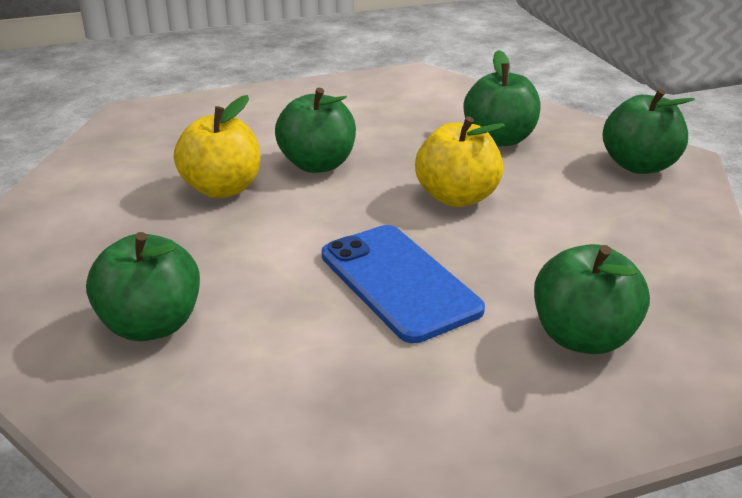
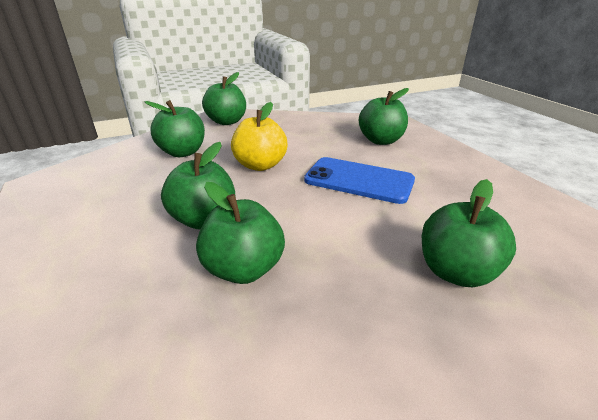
camera: 95 degrees left, 0 degrees up
yellow apple [174,95,260,198] -> green apple [196,182,285,284]
blue phone [321,225,485,343] -> blue phone turned 60 degrees clockwise [304,157,415,204]

